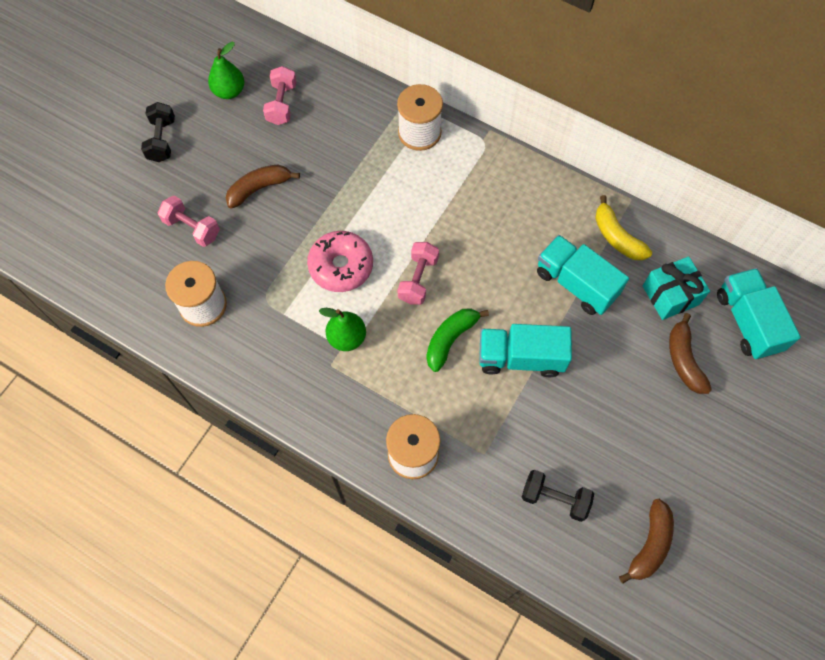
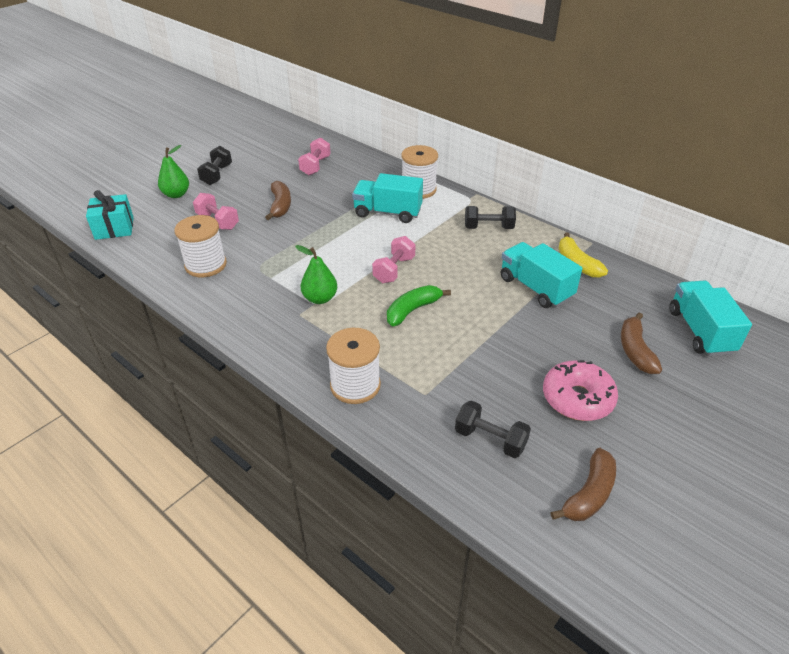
camera: 10 degrees right, 25 degrees down
green pear [208,42,244,99] -> green pear moved to [158,145,189,198]
brown banana [226,165,300,208] -> brown banana turned 105 degrees clockwise [265,181,291,220]
pink donut [307,231,373,292] -> pink donut moved to [543,360,618,421]
turquoise truck [479,324,572,377] -> turquoise truck moved to [352,173,423,223]
turquoise gift [643,256,710,320] -> turquoise gift moved to [86,190,134,240]
none -> black dumbbell [465,206,516,229]

